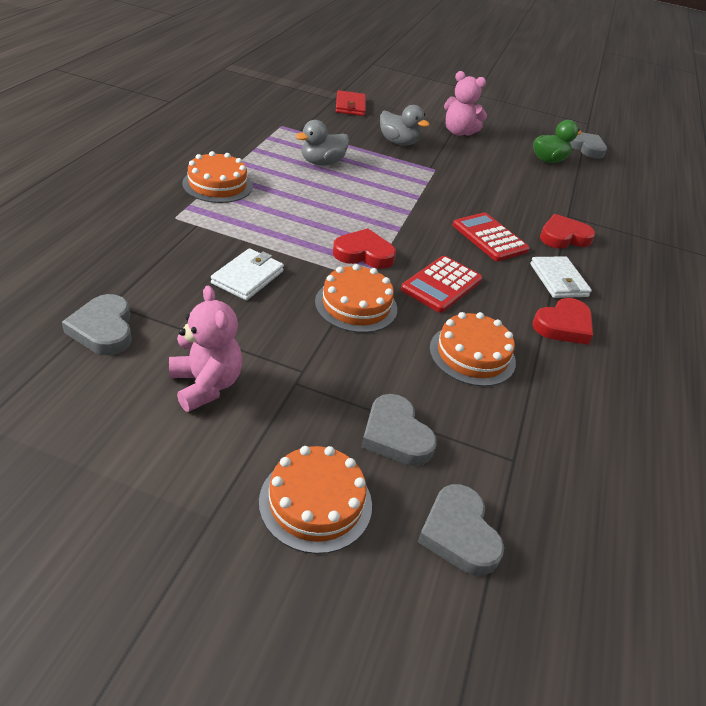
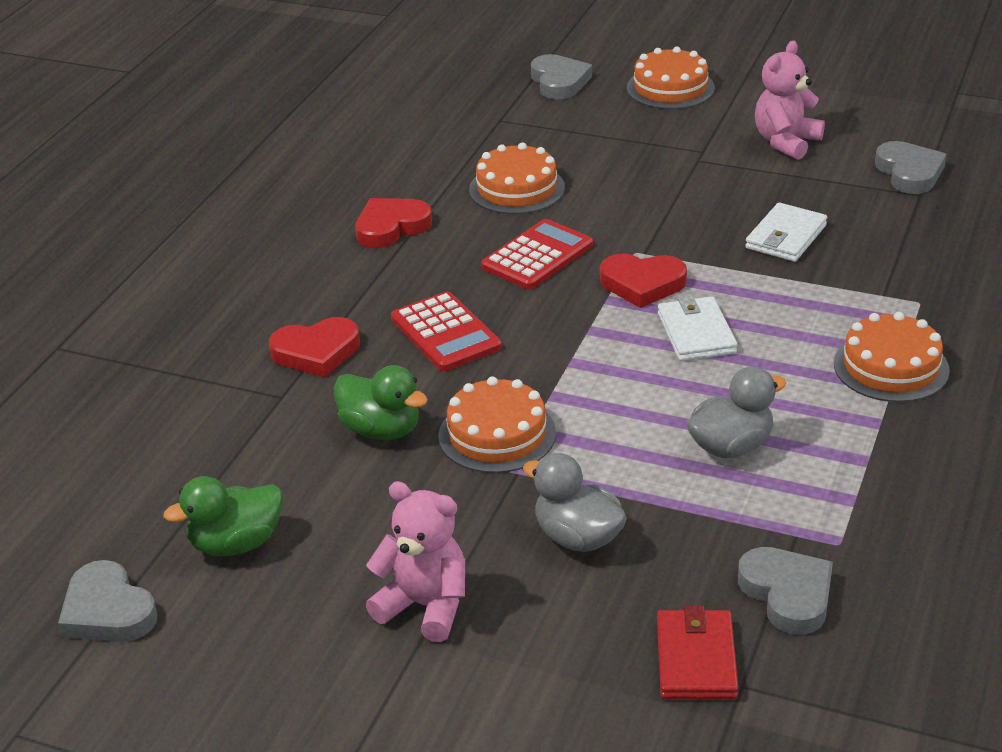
camera: 170 degrees left, 5 degrees down
pink teddy bear [169,286,243,412] -> pink teddy bear turned 60 degrees clockwise [755,41,825,160]
orange cake [315,264,397,333] -> orange cake moved to [438,376,556,473]
grey heart [361,394,437,466] -> grey heart moved to [738,547,833,635]
white wallet [530,256,592,298] -> white wallet moved to [658,295,737,361]
none -> green duck [334,365,428,440]

